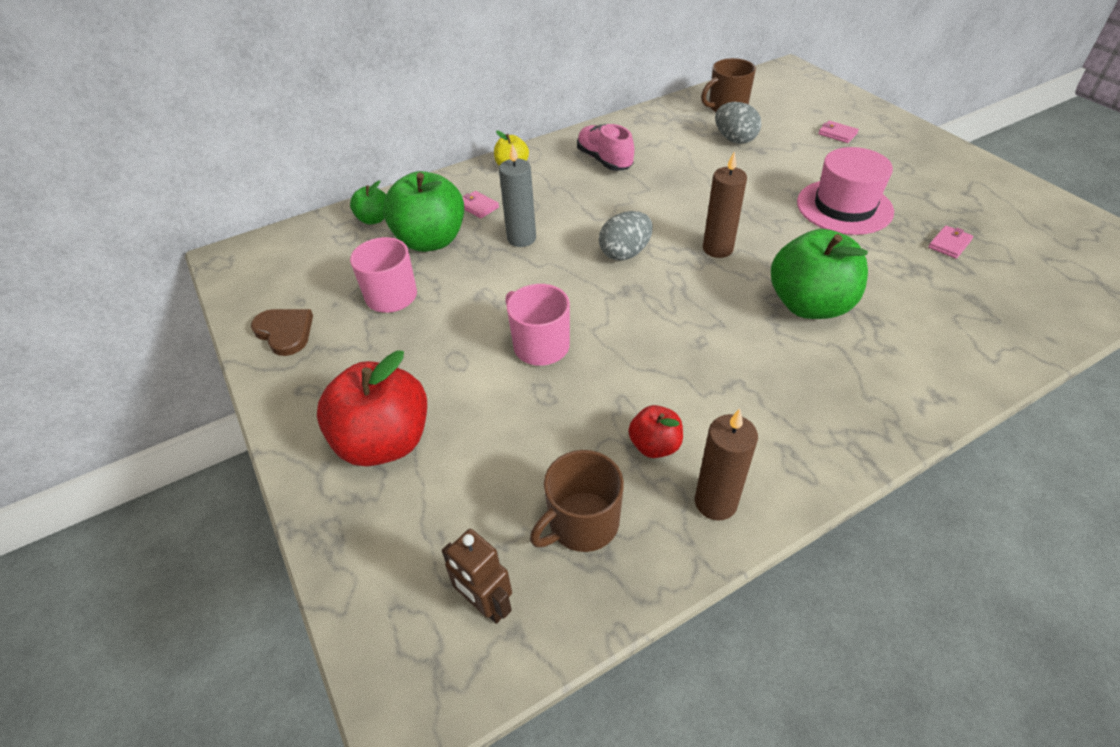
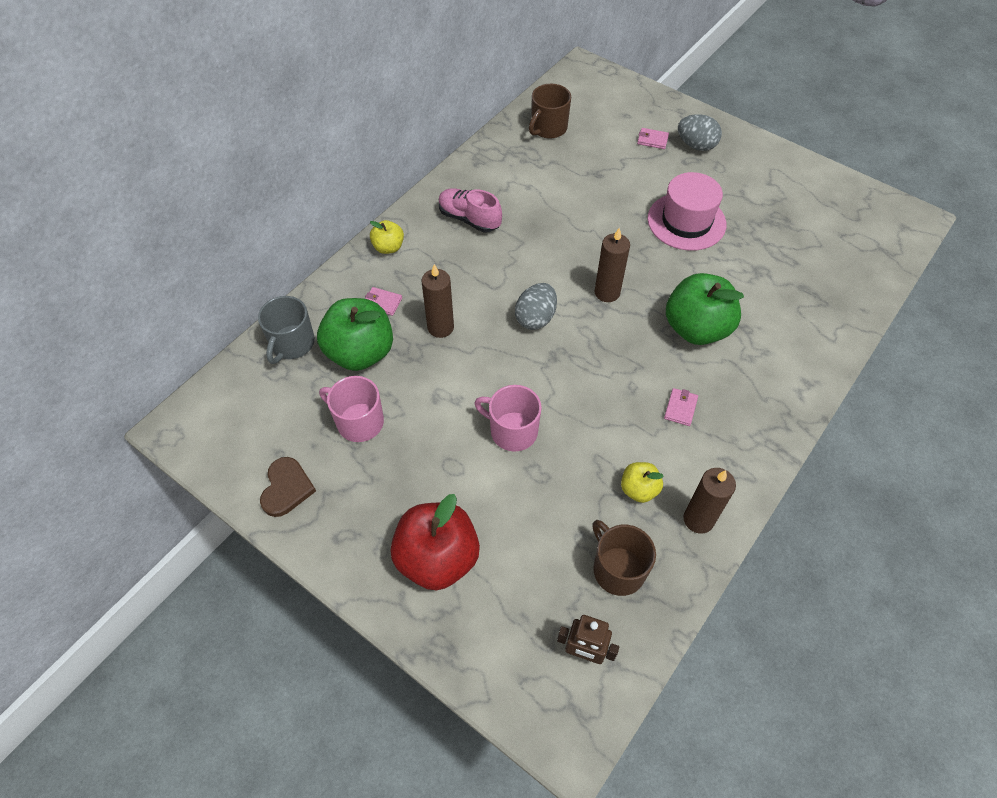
camera: 25 degrees left, 10 degrees up
brown heart [251,309,313,356] -> brown heart turned 75 degrees clockwise [260,457,316,517]
green apple [350,181,386,225] -> grey mug [258,296,315,364]
grey candle [499,144,536,247] -> brown candle [422,264,454,338]
brown mug [530,450,624,552] -> brown mug turned 120 degrees clockwise [592,520,656,596]
red apple [629,405,683,458] -> yellow apple [621,462,664,503]
grey egg [715,102,761,144] -> grey egg moved to [678,114,722,151]
pink wallet [928,226,973,259] -> pink wallet moved to [664,388,698,426]

